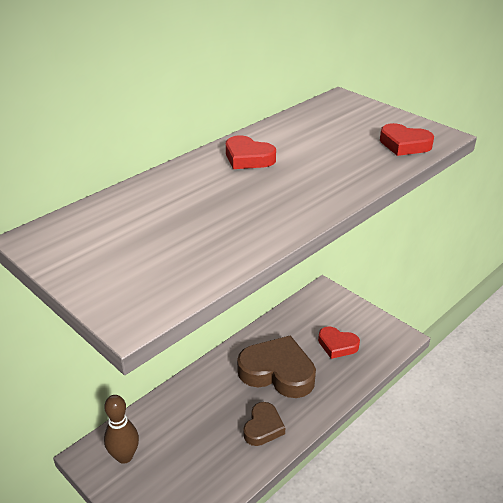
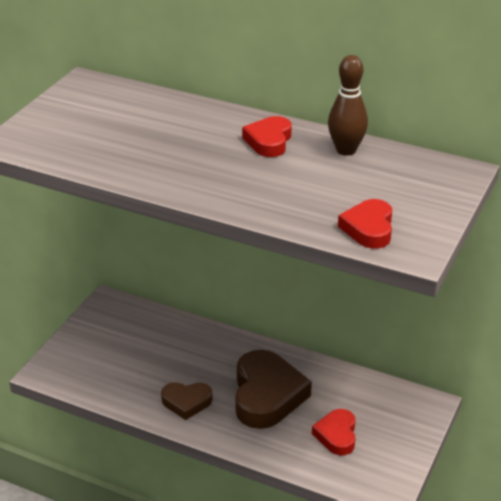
camera: 70 degrees right, 0 degrees up
brown bowling pin [104,395,139,464] -> brown bowling pin moved to [328,55,368,156]

